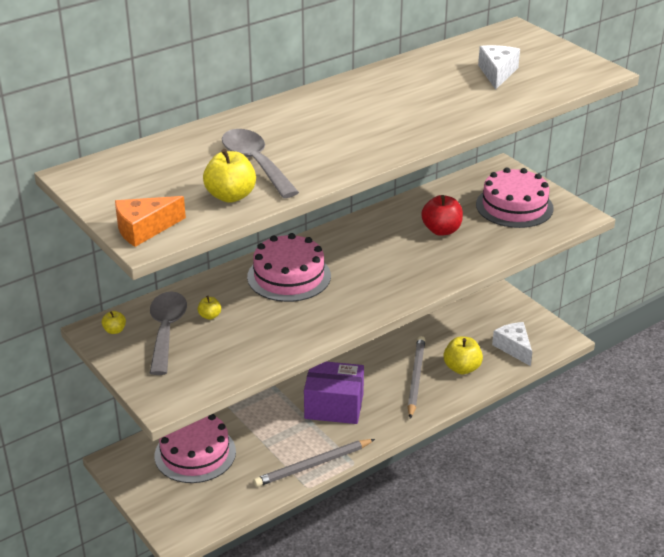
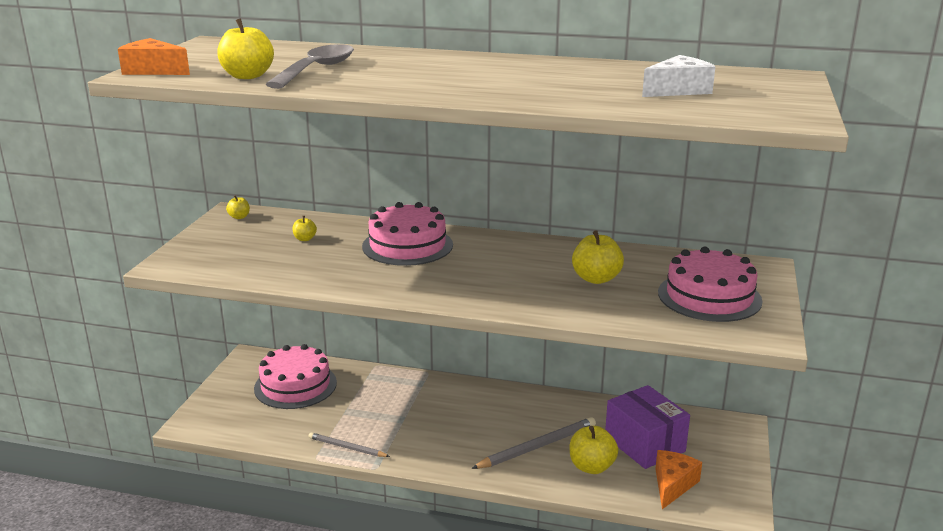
camera: 50 degrees right, 10 degrees down
grey spoon [150,292,187,375] -> none
grey pencil [253,439,375,487] -> grey pencil [308,432,390,457], size x0.62
purple box [304,362,364,424] -> purple box moved to [605,385,690,469]
red apple [421,195,463,236] -> yellow apple [572,230,624,284]
white cheese [492,322,532,366] -> orange cheese [655,450,702,509]

